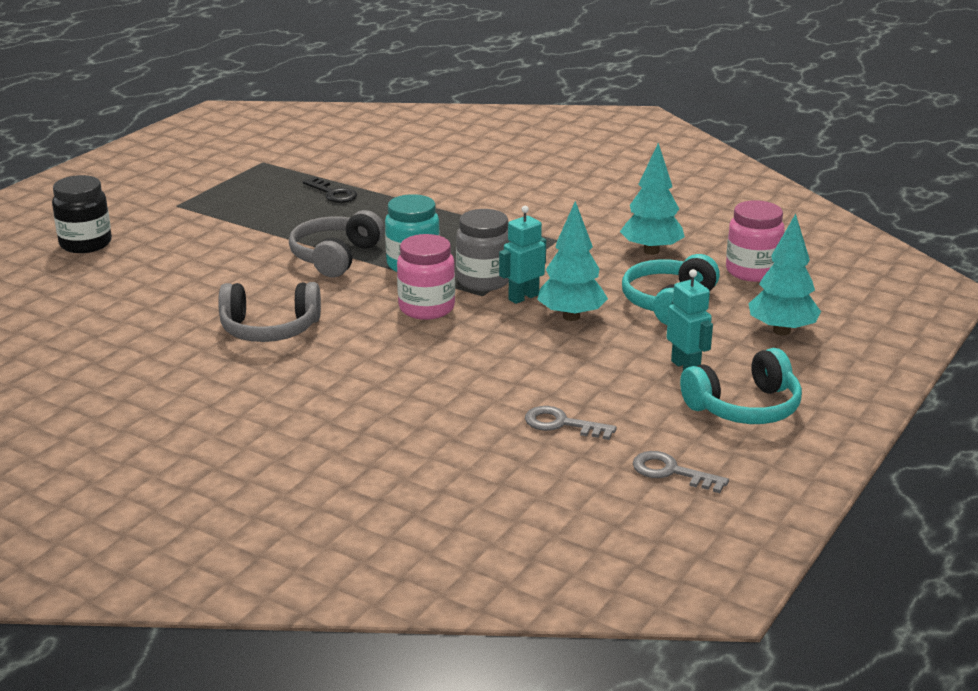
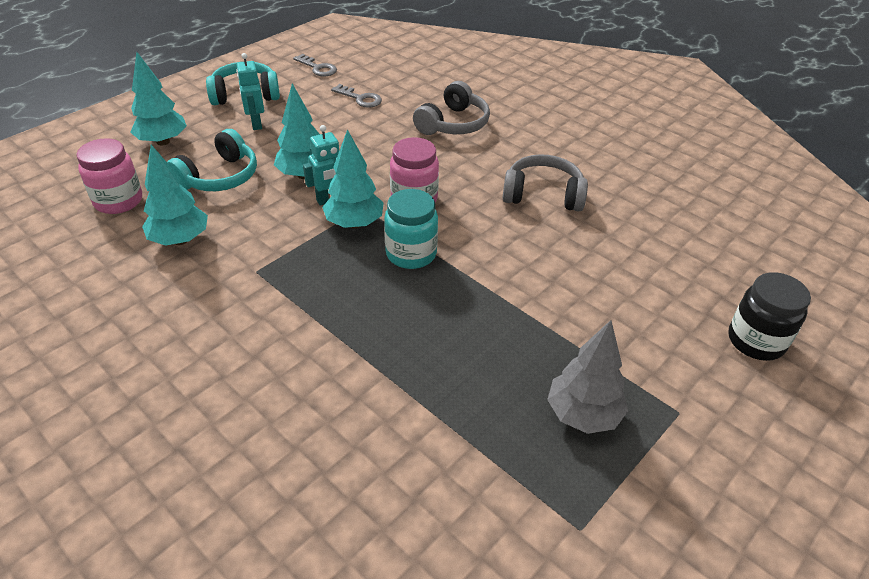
camera: 170 degrees left, 15 degrees up
grey headphones [289,210,384,278] -> grey headphones moved to [413,81,490,135]
black key [303,177,357,203] -> none
grey jar [456,209,510,291] -> turquoise tree [322,129,384,229]
none -> grey tree [547,320,628,434]

